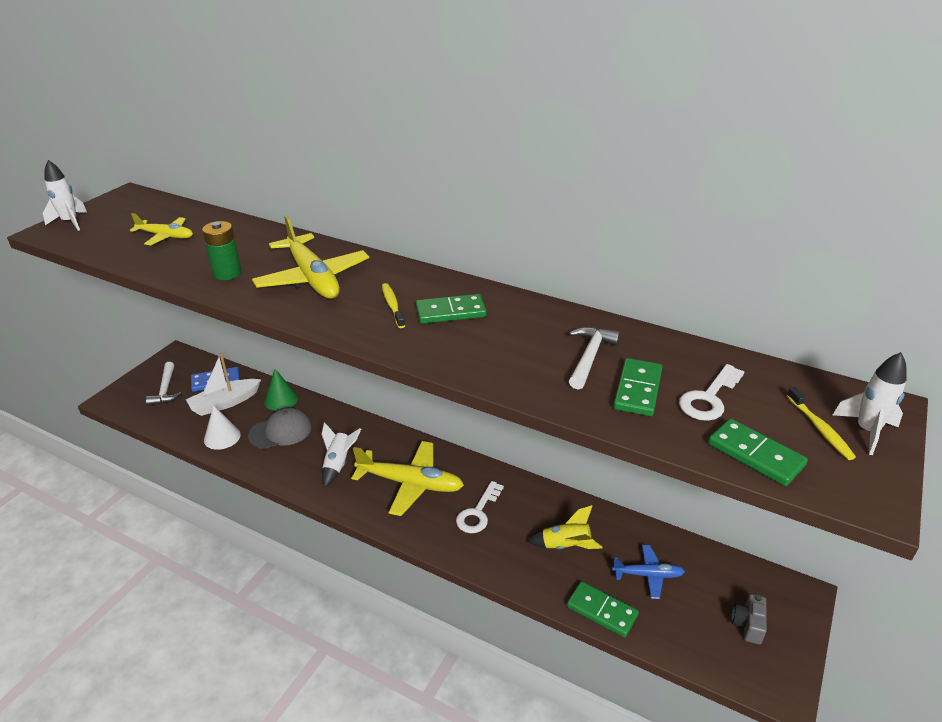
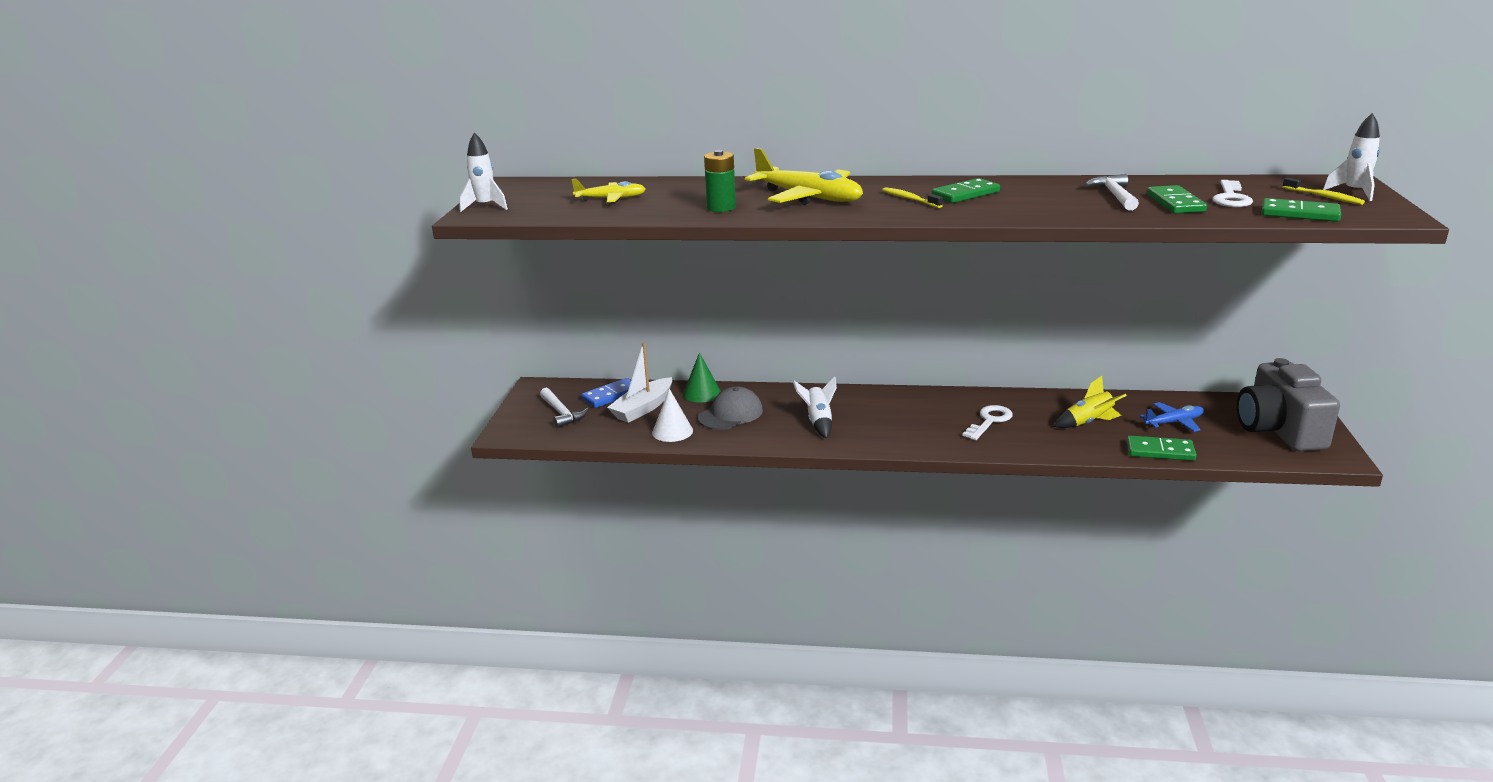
camera: 20 degrees left, 10 degrees down
yellow plane [351,441,464,516] -> none
white key [456,481,504,533] -> white key turned 150 degrees counterclockwise [963,405,1013,440]
grey camera [731,594,767,644] -> grey camera [1237,358,1340,451], size x2.42

